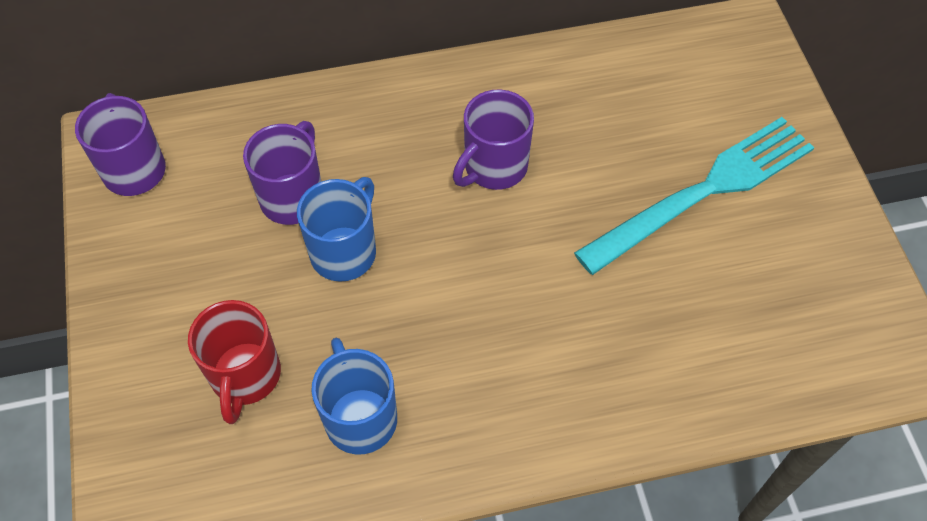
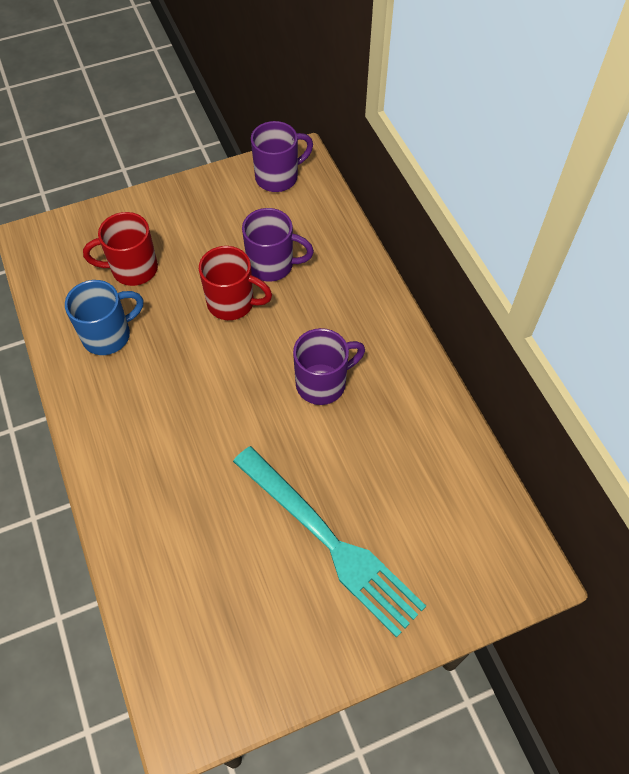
camera: 80 degrees right, 0 degrees up
blue mug [297,177,376,282] -> red mug [199,246,272,320]
purple mug [453,90,534,190] -> purple mug turned 120 degrees clockwise [293,328,365,405]

